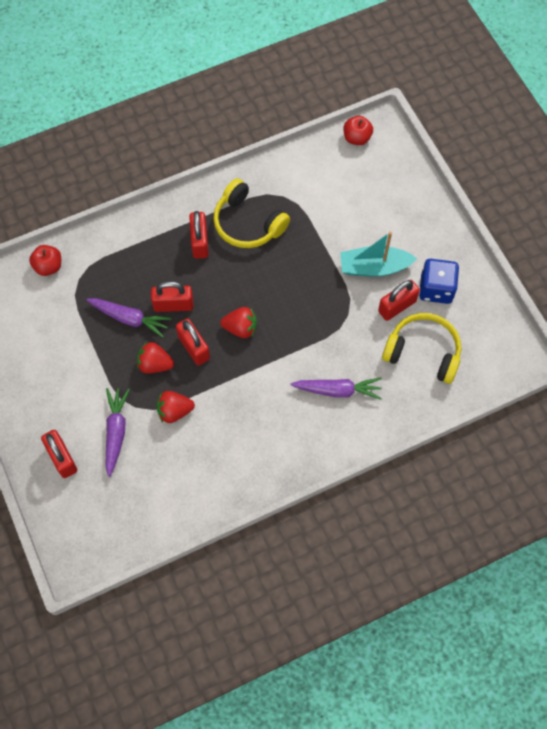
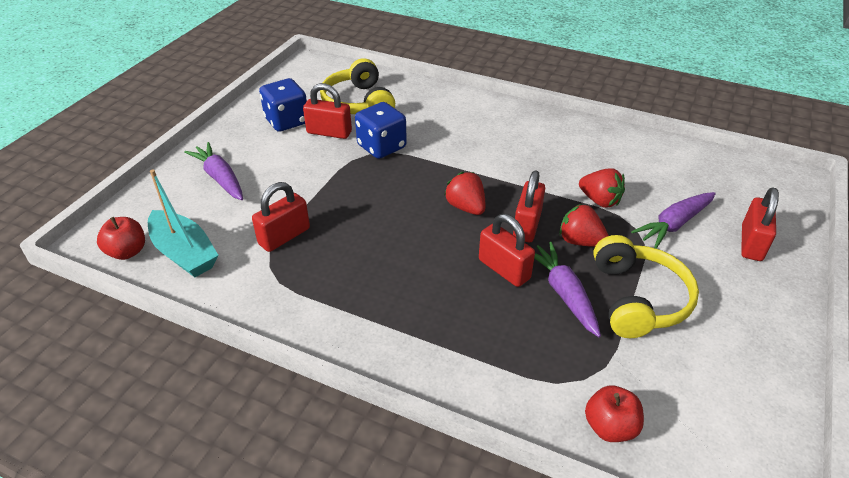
camera: 130 degrees left, 25 degrees down
red strawberry [137,342,174,374] -> red strawberry turned 150 degrees clockwise [559,204,609,247]
red padlock [189,211,209,259] -> red padlock moved to [252,182,310,252]
yellow headphones [213,178,290,248] -> yellow headphones moved to [593,235,699,338]
purple carrot [291,378,382,400] -> purple carrot moved to [184,142,243,200]
turquoise boat [340,232,417,277] -> turquoise boat moved to [148,170,219,277]
none -> blue dice [355,102,407,159]

